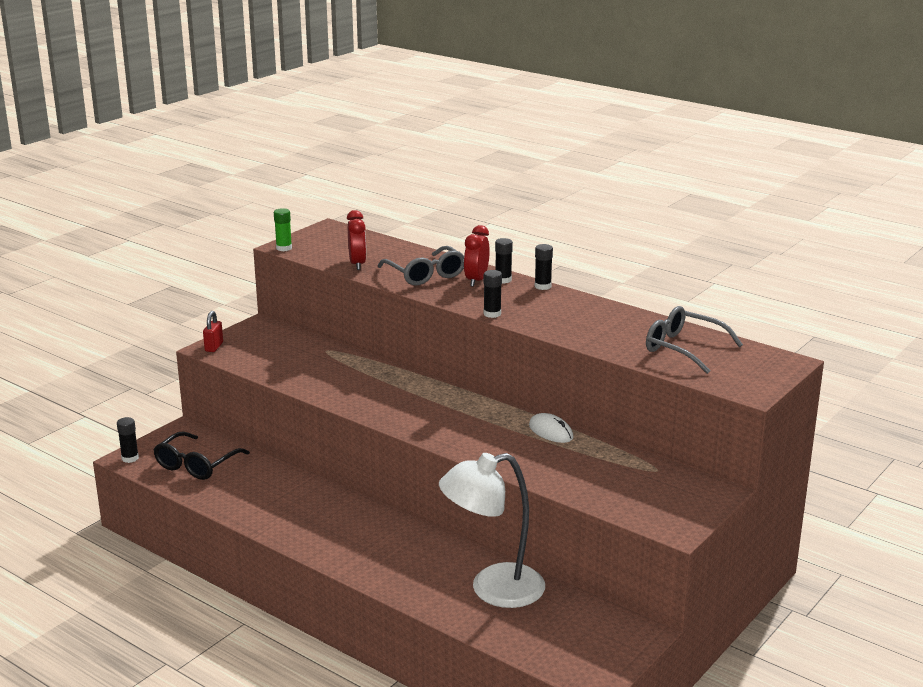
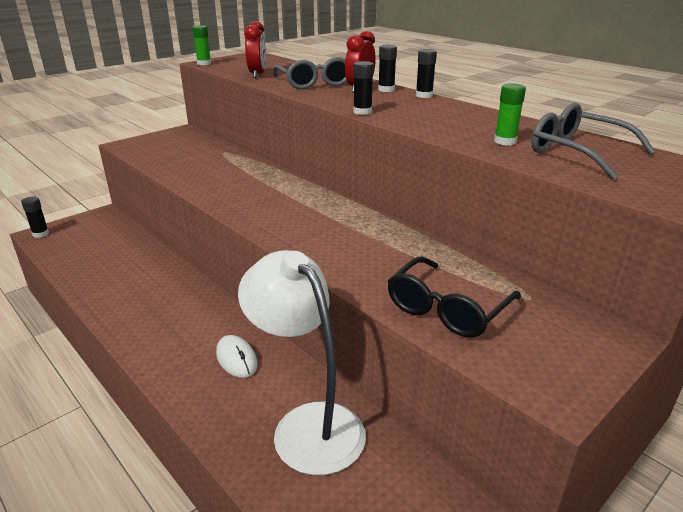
camera: 10 degrees right, 5 degrees up
black glasses [153,432,250,480] -> black glasses moved to [388,257,521,338]
red padlock [203,311,223,352] -> none
white lamp [439,453,545,608] -> white lamp turned 60 degrees clockwise [238,250,366,475]
white mouse [529,413,574,443] -> white mouse moved to [216,335,258,378]
none -> green glue stick [494,83,526,146]

